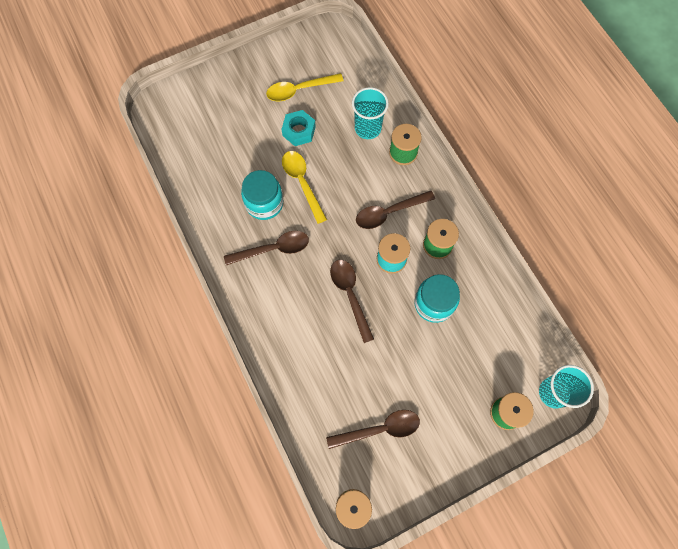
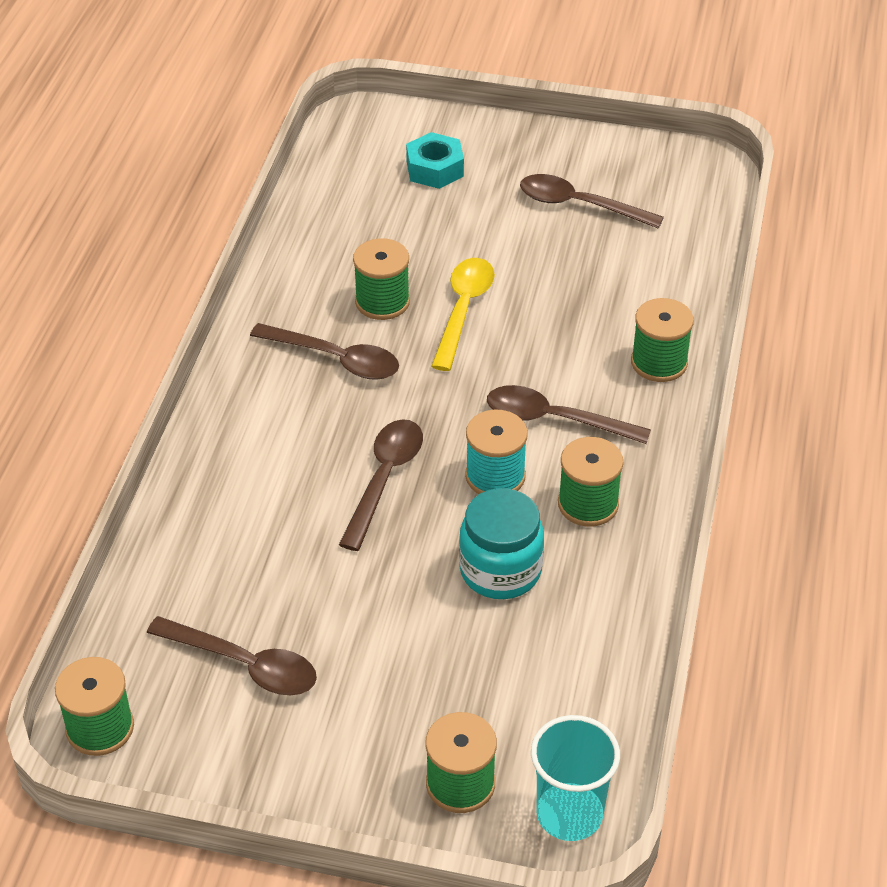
camera: 40 degrees right, 25 degrees down
turquoise jar [241,170,283,220] -> green spool [353,238,410,320]
yellow spoon [266,73,344,101] -> brown spoon [520,174,664,229]
turquoise nut [282,110,316,146] -> turquoise nut moved to [406,132,464,189]
turquoise cup [352,87,389,139] -> none

